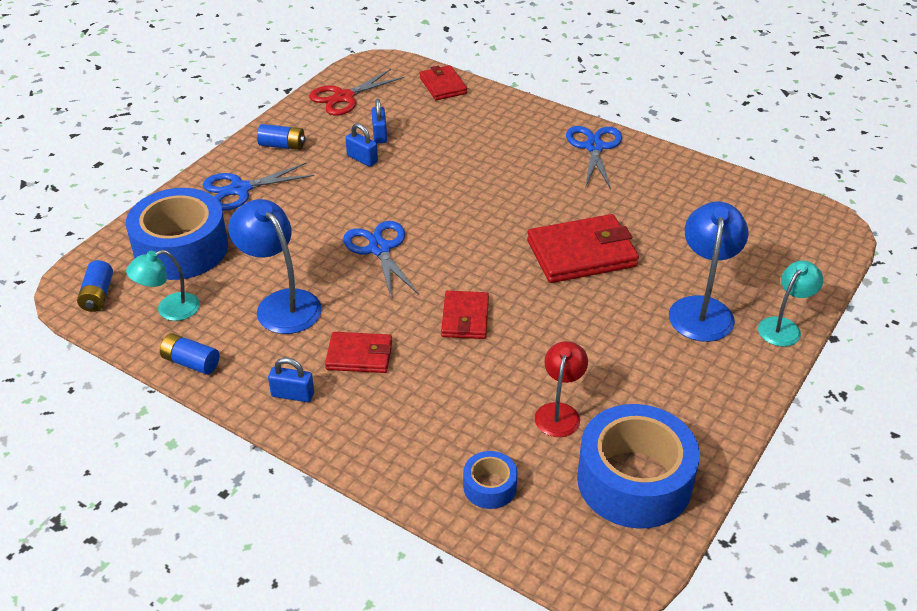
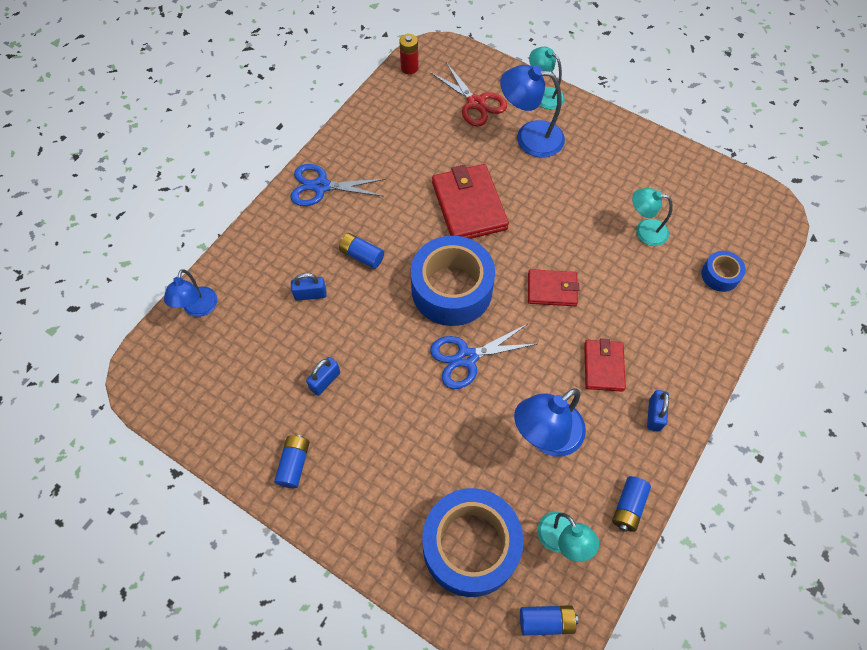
camera: 90 degrees left, 20 degrees up
blue scissors [203,163,314,211] -> none
red scissors [309,69,404,115] -> red scissors moved to [431,62,507,127]
blue padlock [372,99,387,143] -> blue padlock moved to [291,273,327,301]
red wallet [420,65,467,100] -> blue lamp [164,269,217,317]
red lamp [535,341,588,437] -> turquoise lamp [632,188,673,246]
blue tape [577,404,700,529] -> blue tape moved to [411,236,495,326]
none -> blue battery [339,233,384,269]
none -> red battery [399,34,419,74]

